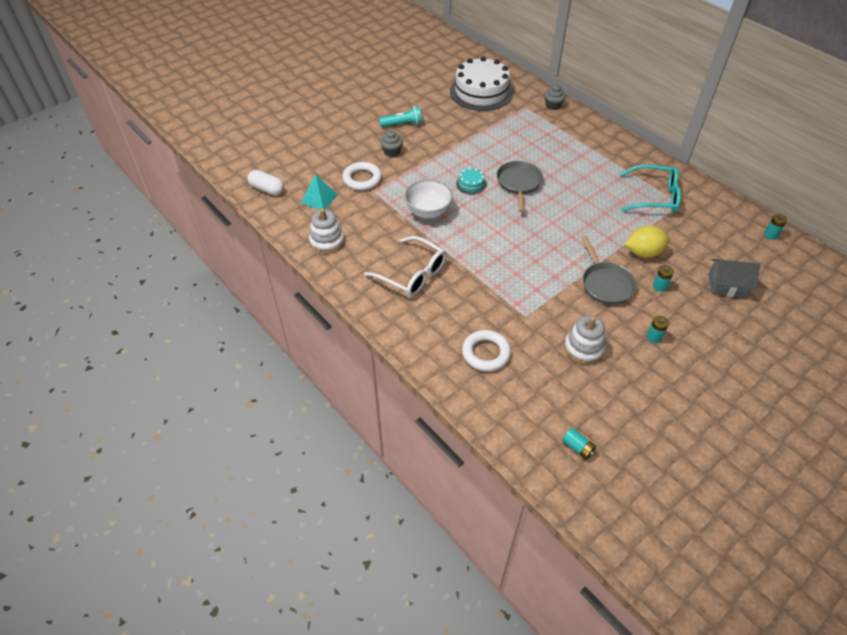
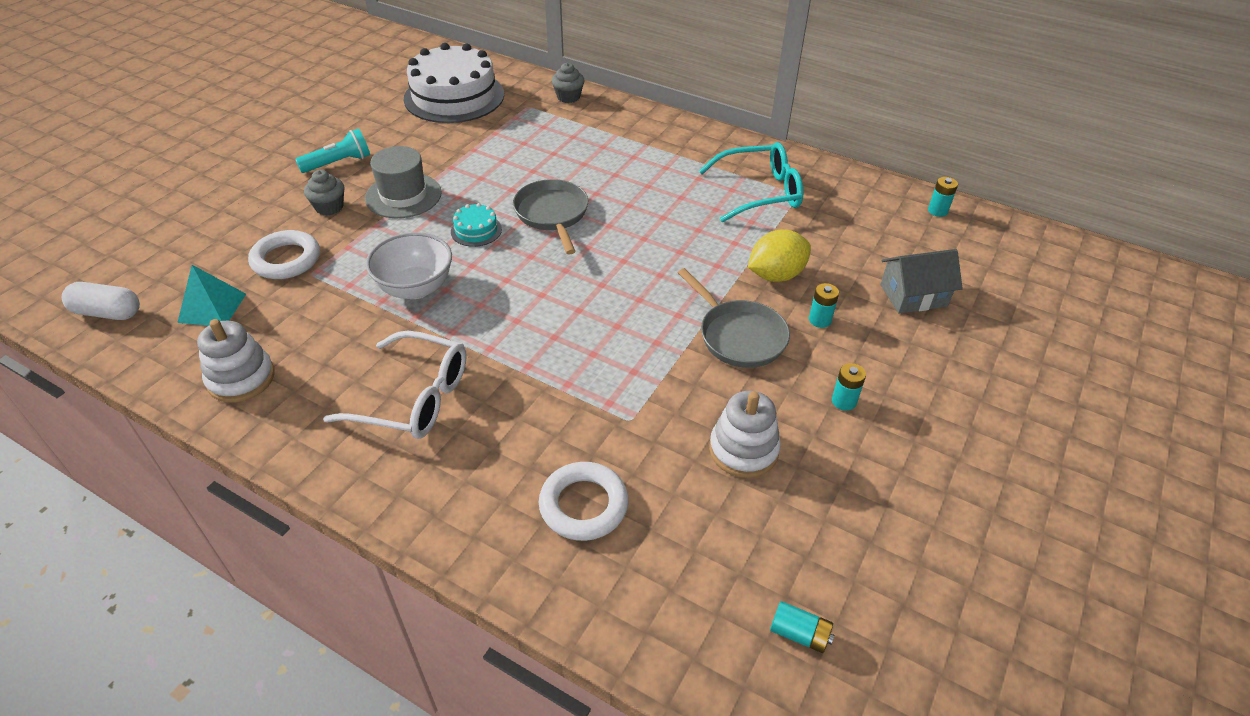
camera: 20 degrees left, 5 degrees down
none -> grey hat [365,146,442,218]

